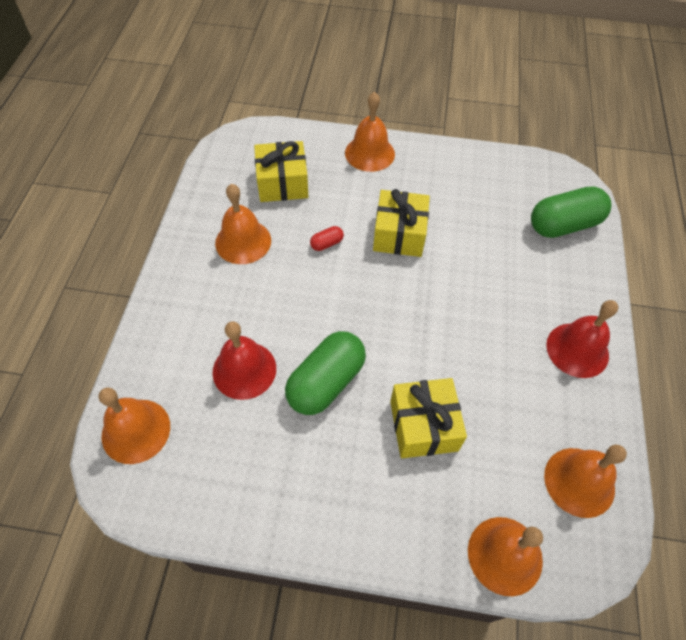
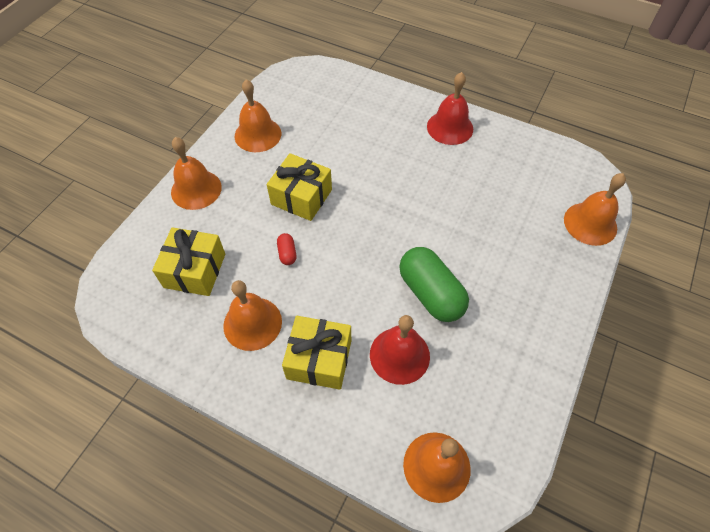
camera: 70 degrees left, 0 degrees up
yellow gift [390,378,467,458] -> yellow gift moved to [282,316,351,390]
green capsule [531,187,611,238] -> none
orange bell [544,445,627,518] -> orange bell moved to [235,79,281,152]

